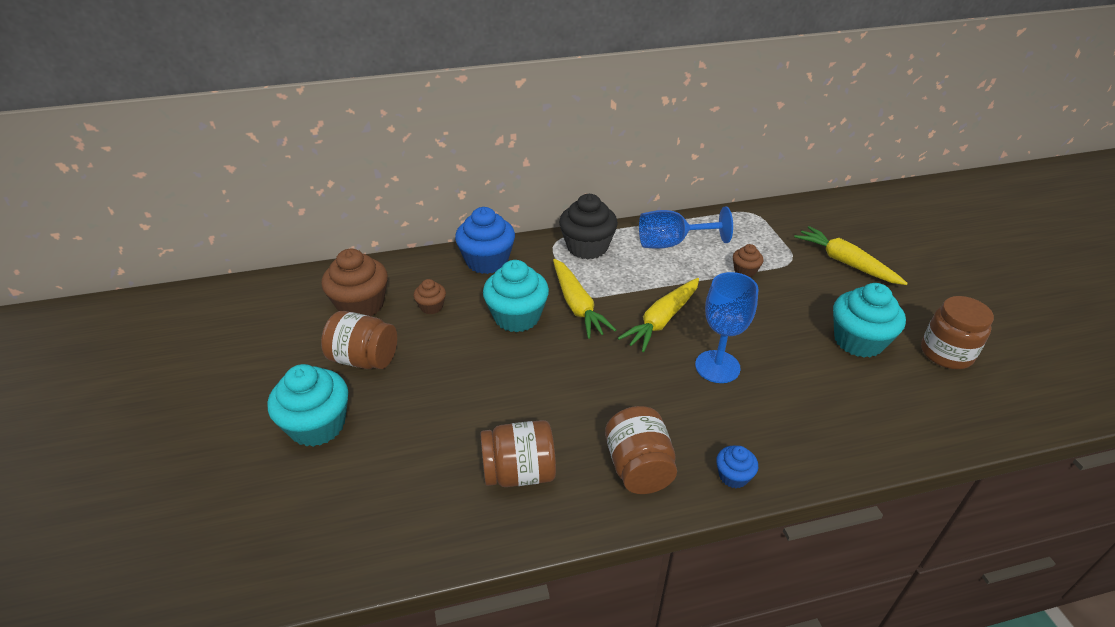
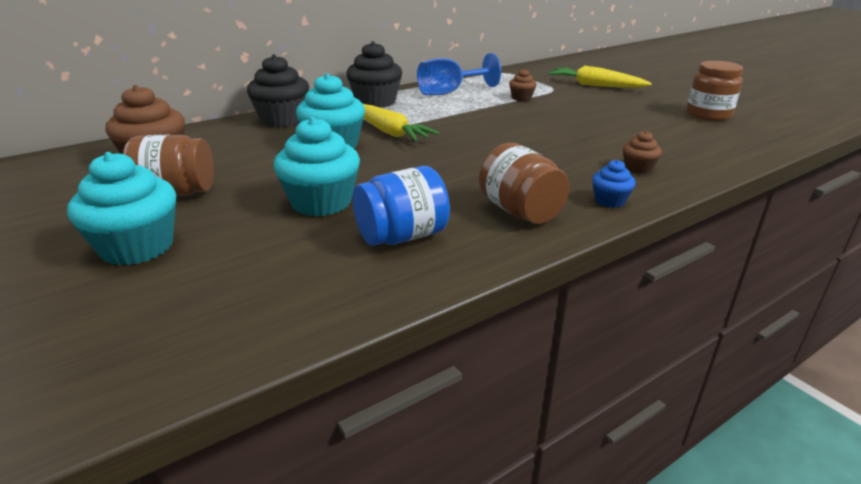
camera: 20 degrees left, 10 degrees down
brown cupcake [414,279,446,314] -> brown cupcake moved to [623,131,662,174]
blue cupcake [455,207,515,274] -> black cupcake [247,54,309,127]
brown jar [480,420,556,487] -> blue jar [353,166,450,246]
yellow carrot [618,278,699,352] -> none
blue goblet [695,272,759,383] -> none
turquoise cupcake [833,283,906,358] -> turquoise cupcake moved to [273,117,360,217]

